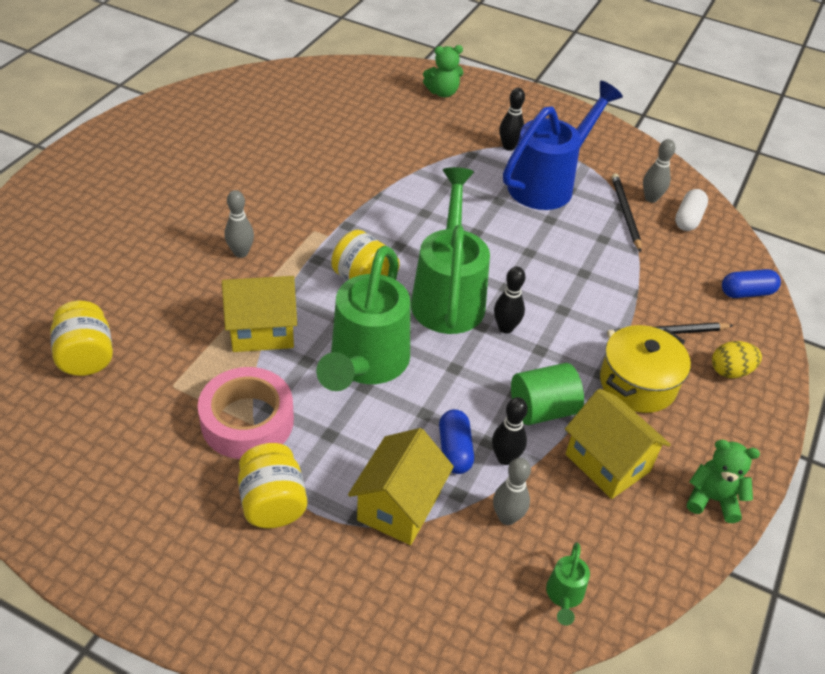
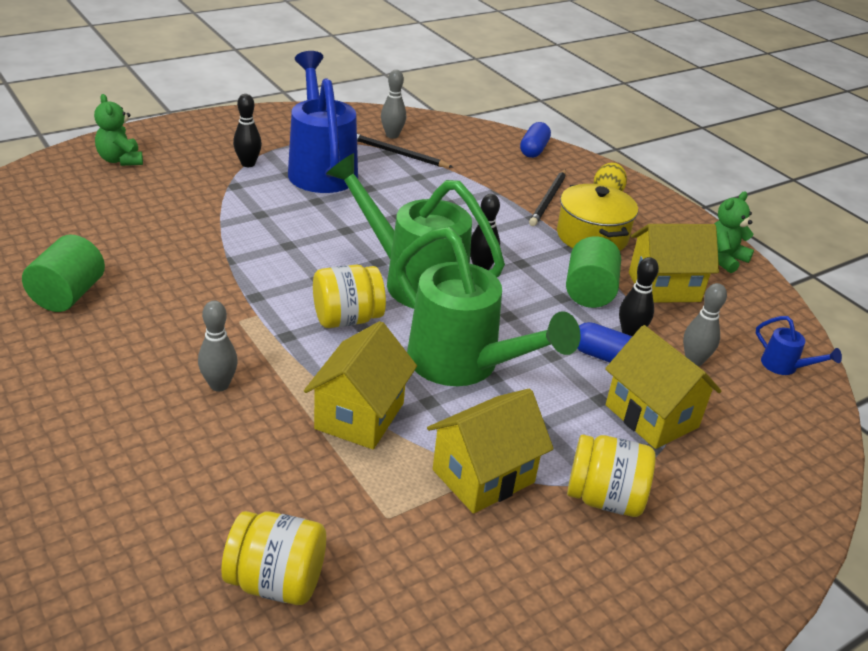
camera: 60 degrees left, 10 degrees down
pink tape [198,367,294,459] -> yellow house [427,388,554,514]
green teddy bear [423,45,463,97] -> green teddy bear turned 135 degrees clockwise [94,94,143,166]
green watering can [546,542,590,626] -> blue watering can [756,316,842,375]
white capsule [675,189,708,231] -> none
none -> green cylinder [22,235,105,312]

